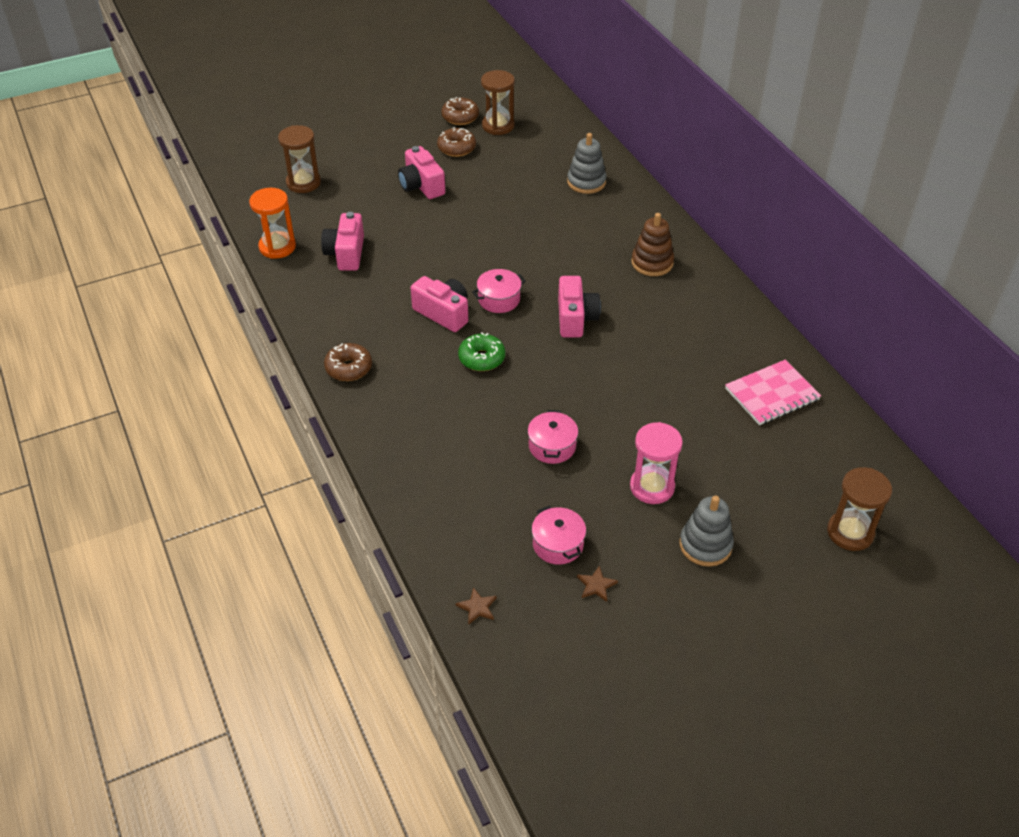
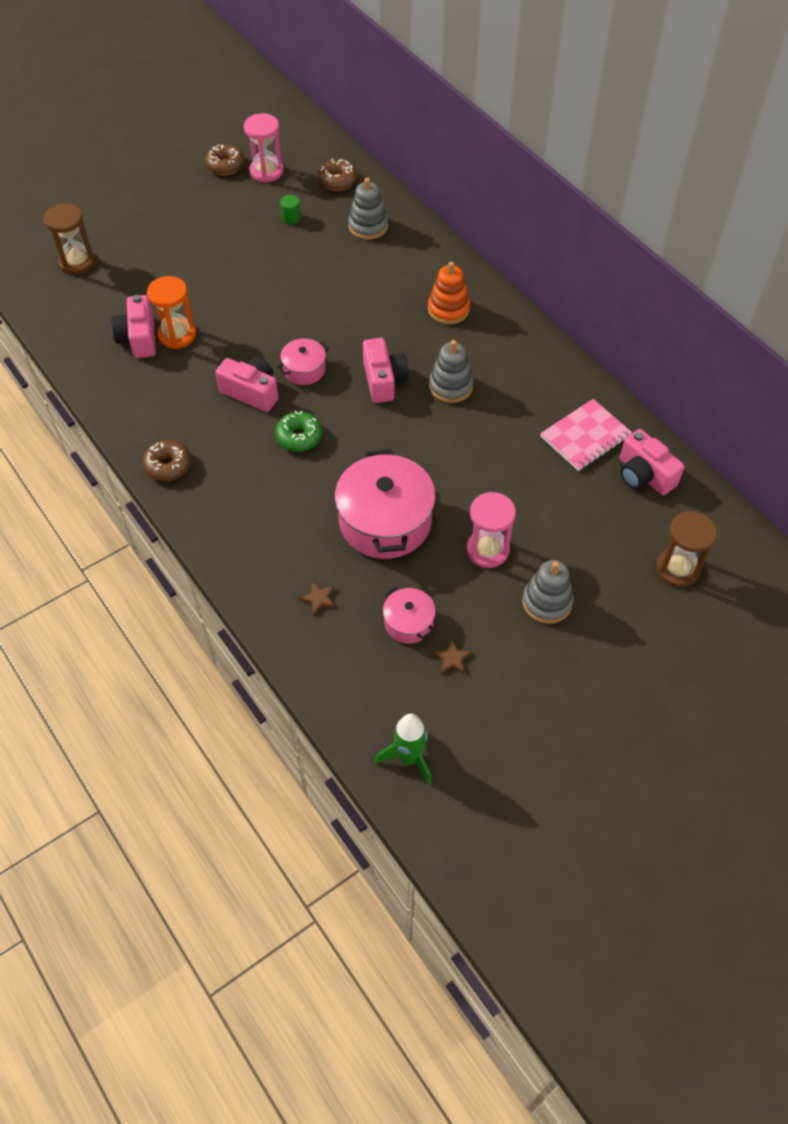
camera: 10 degrees left, 10 degrees up
orange hourglass [249,188,296,259] -> orange hourglass moved to [147,276,196,349]
pink camera [398,146,445,199] -> pink camera moved to [620,429,684,495]
brown donut [437,127,476,157] -> brown donut moved to [318,159,358,191]
brown star [456,587,497,625] -> brown star moved to [299,582,335,616]
brown hourglass [481,70,515,135] -> pink hourglass [244,113,283,183]
pink pot [528,410,578,464] -> pink pot [335,449,436,559], size x1.99
brown stacking toy [631,213,674,276] -> orange stacking toy [428,262,470,324]
none -> green cylinder [280,195,301,225]
none -> green rocket [375,714,432,786]
none -> grey stacking toy [429,340,473,403]

